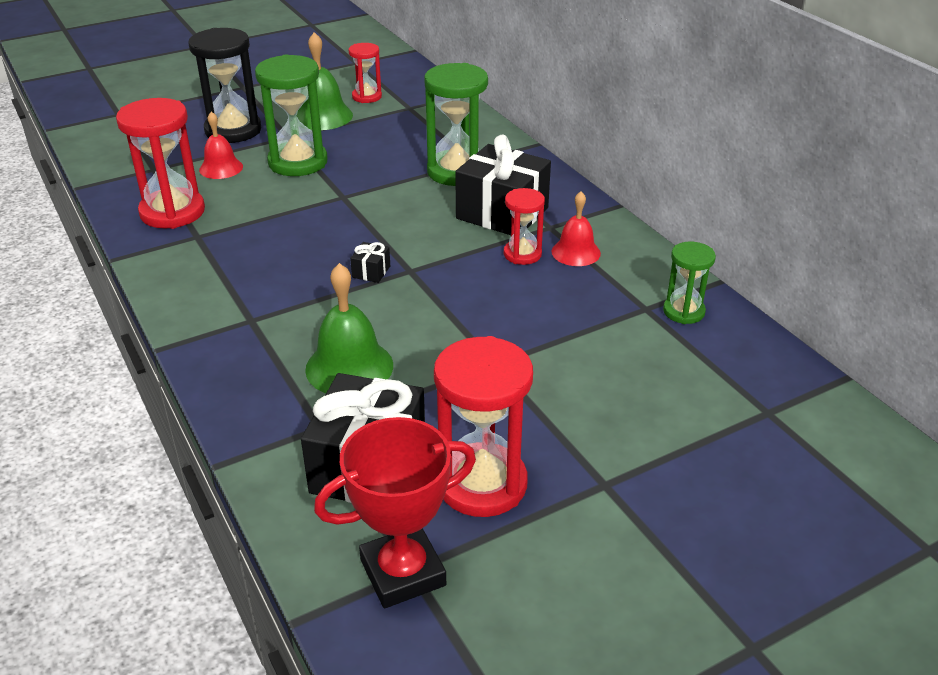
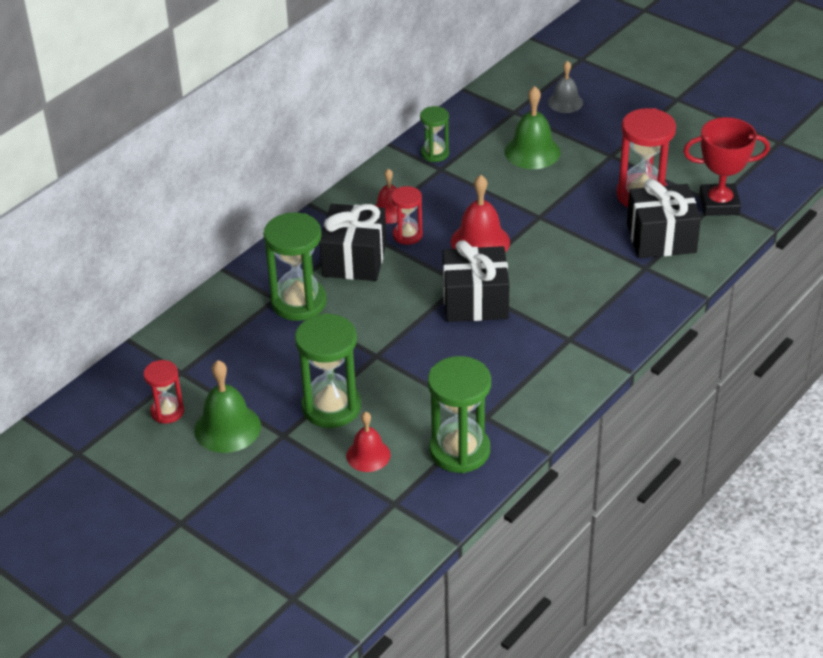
camera: 110 degrees left, 5 degrees up
red hourglass [116,98,205,229] -> green hourglass [428,356,491,473]
black hourglass [189,28,261,143] -> none
green bell [305,263,393,393] -> green bell moved to [505,86,561,169]
red trophy [314,417,476,608] -> red trophy turned 45 degrees counterclockwise [683,117,770,216]
black gift [350,242,390,283] -> black gift [442,240,510,322], size x2.47
none -> red bell [451,175,510,252]
none -> grey bell [548,61,583,113]

